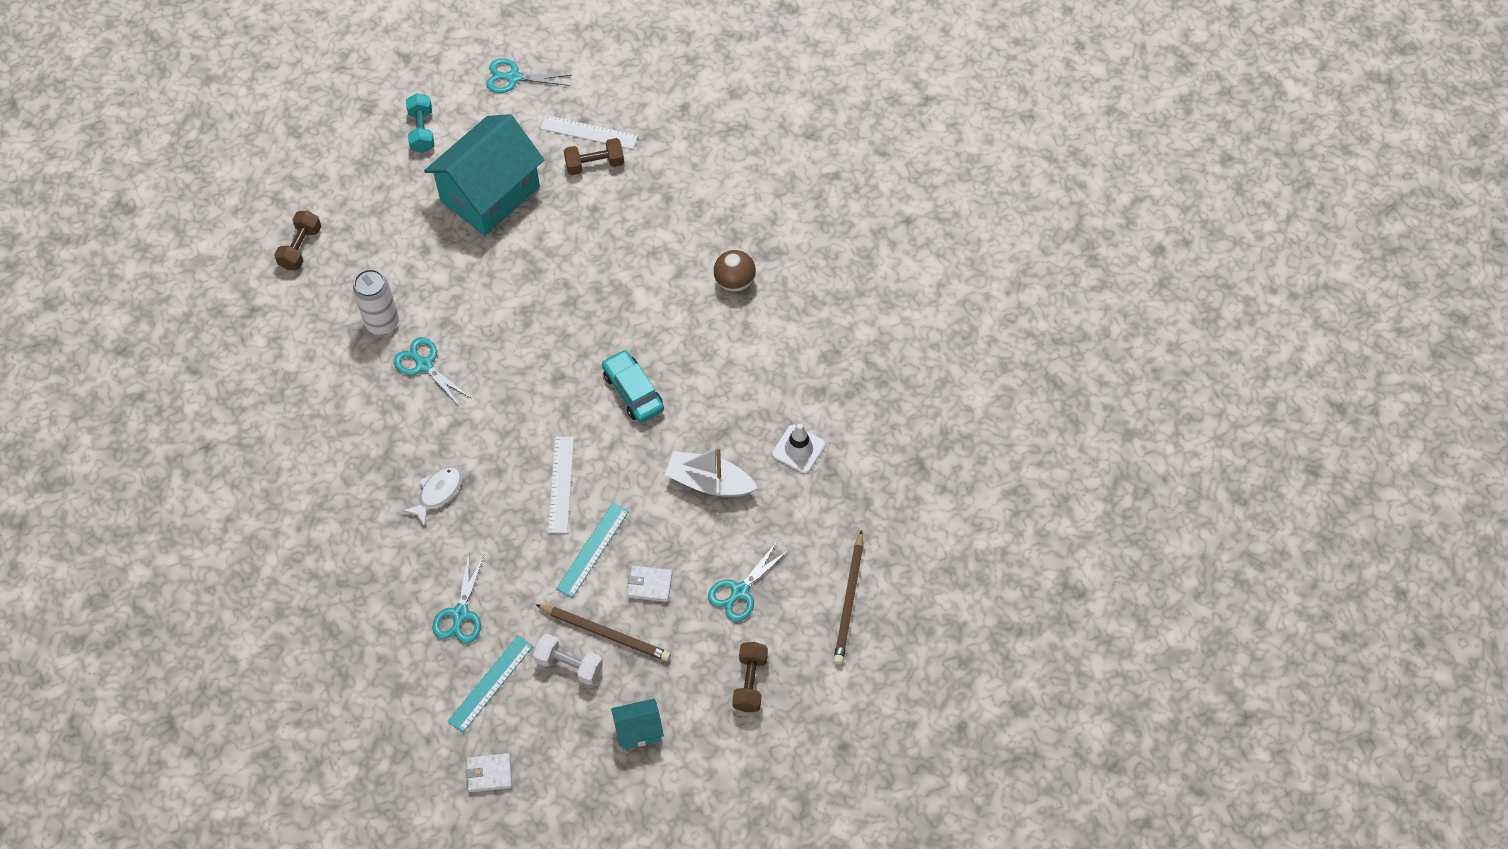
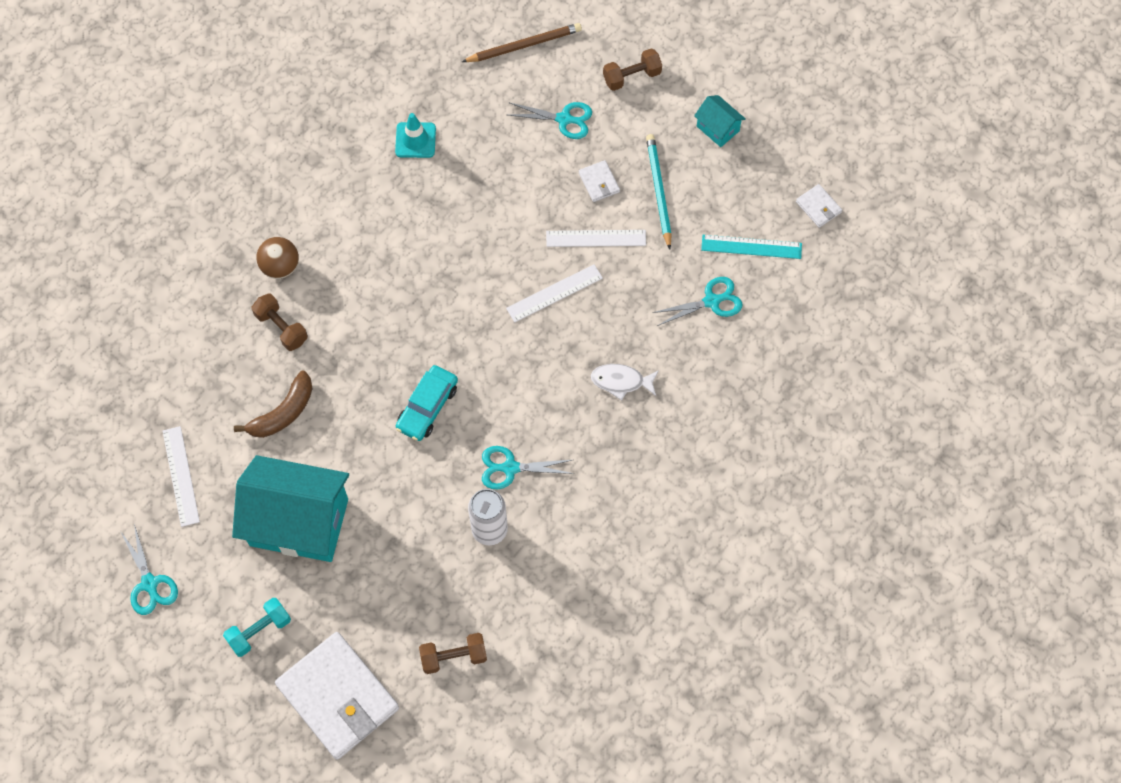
camera: 120 degrees left, 5 degrees up
turquoise scissors [394,337,472,407] -> turquoise scissors turned 75 degrees clockwise [482,446,574,489]
white dumbbell [533,634,603,685] -> none
brown pencil [535,604,671,661] -> turquoise pencil [646,134,672,250]
turquoise ruler [556,503,629,598] -> white ruler [546,230,646,247]
brown dumbbell [564,138,624,175] -> brown dumbbell moved to [252,293,308,351]
turquoise car [602,349,664,423] -> turquoise car moved to [396,365,458,441]
white boat [665,446,758,497] -> none
white traffic cone [772,423,826,474] -> turquoise traffic cone [395,113,436,158]
none -> brown banana [234,371,312,438]
none -> white wallet [275,632,399,760]

